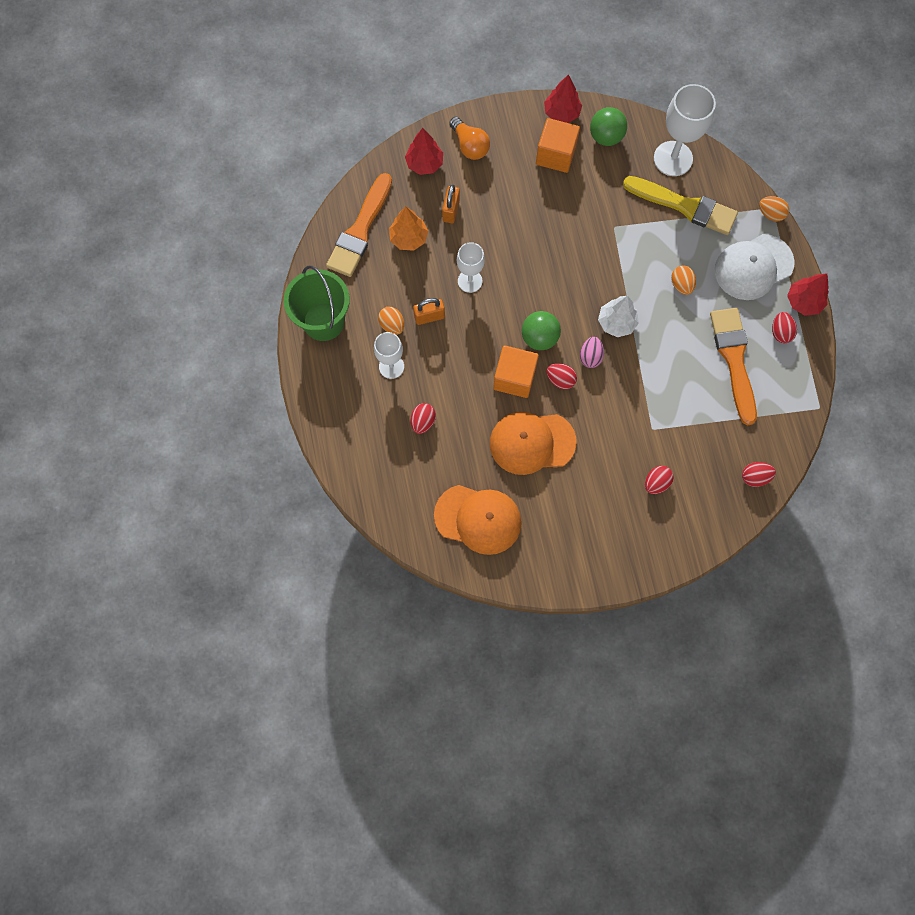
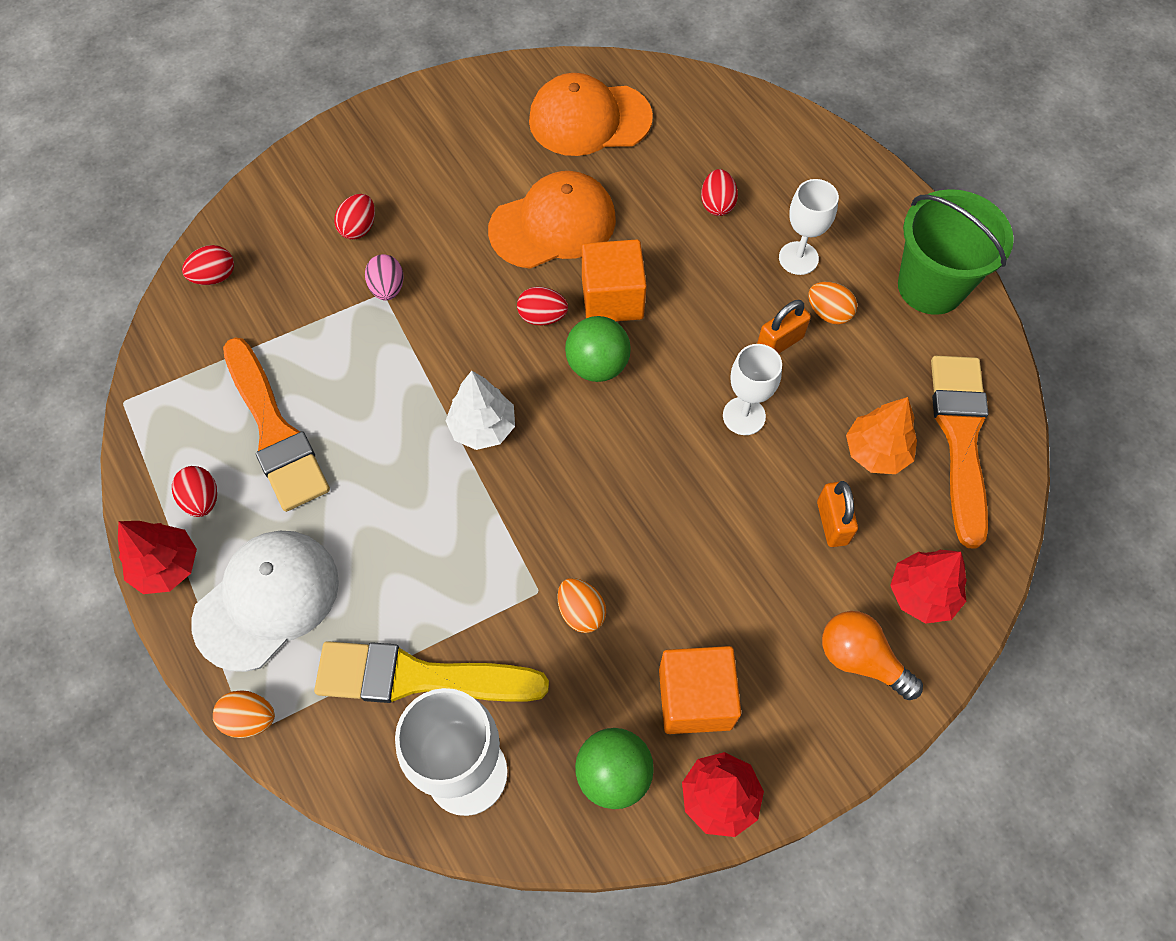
camera: 160 degrees right, 10 degrees down
pink egg [580,337,604,368] -> pink egg moved to [365,254,404,301]
orange egg [671,265,696,295] -> orange egg moved to [557,578,606,633]

